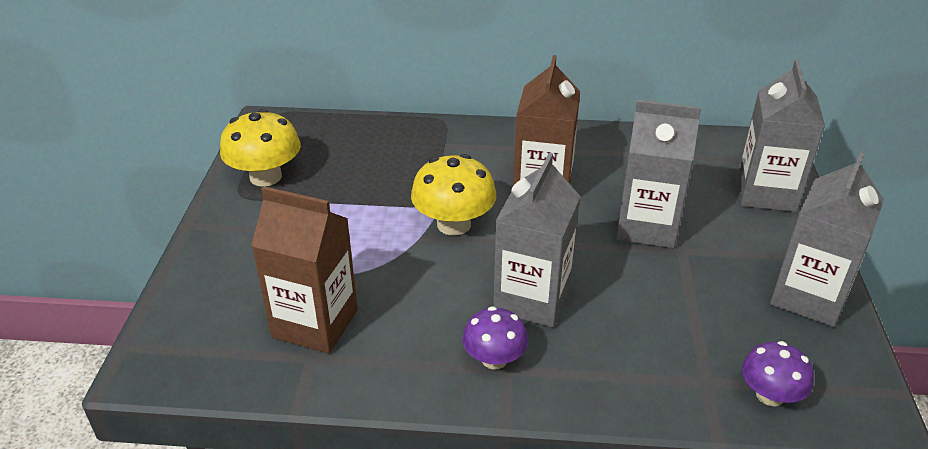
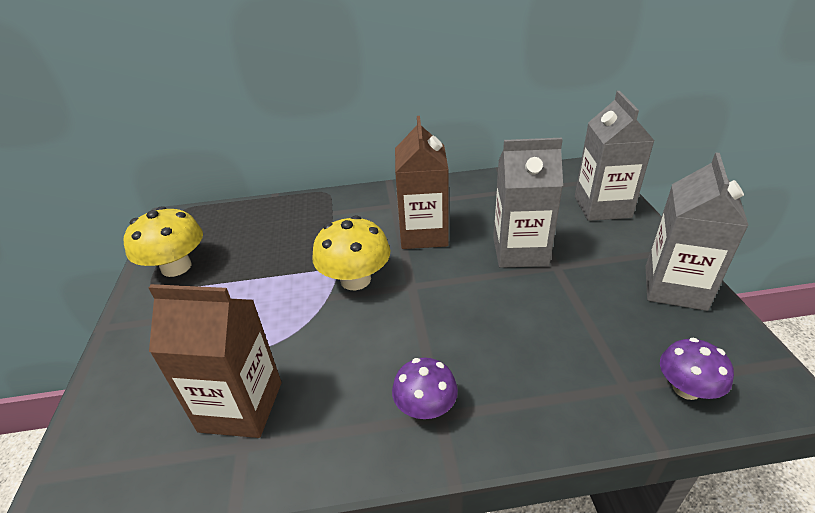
camera: 10 degrees left, 0 degrees up
grey carton [493,153,580,327] -> none

